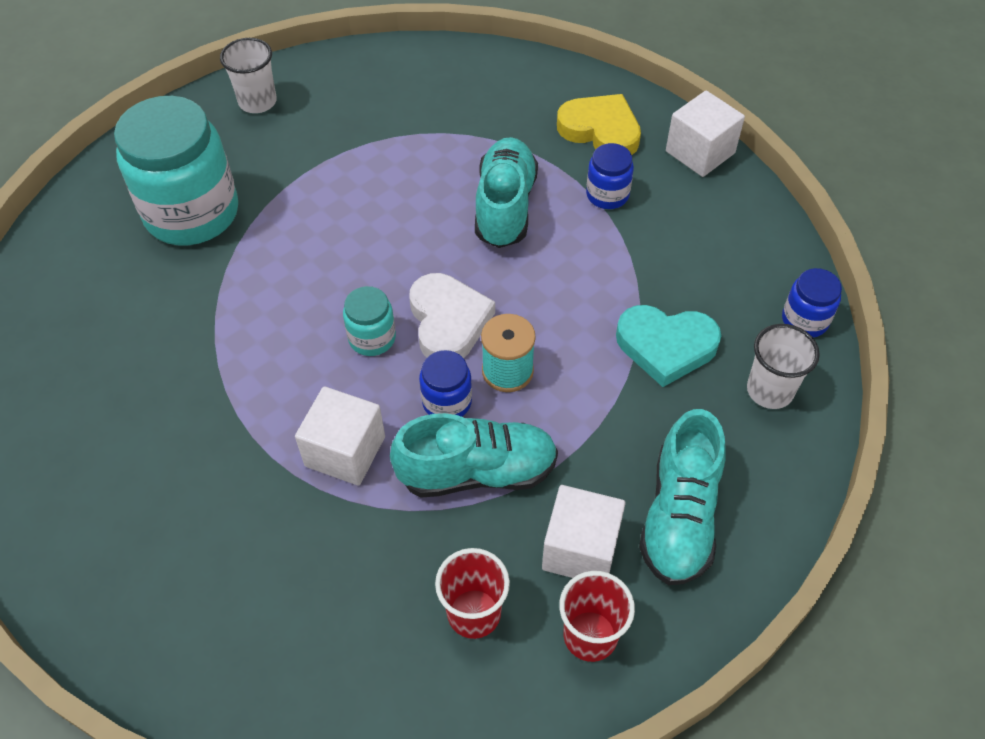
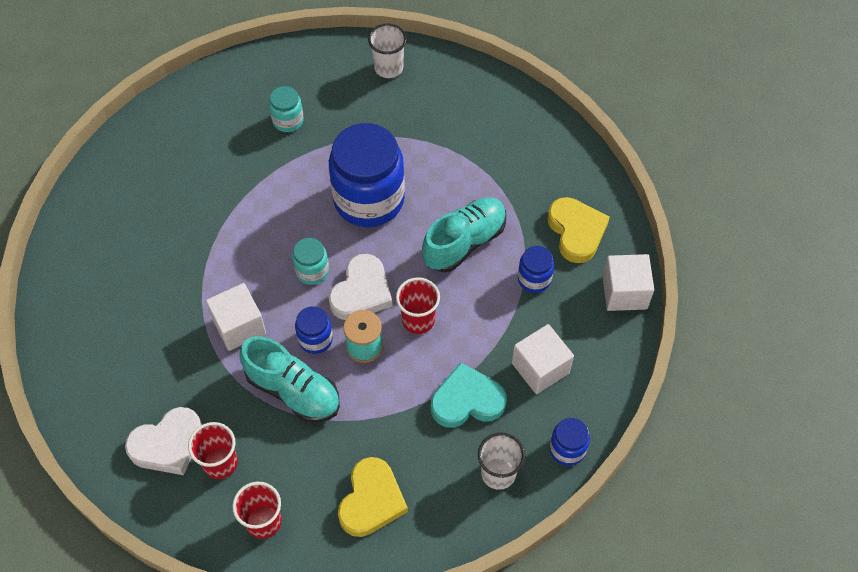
camera: 40 degrees right, 5 degrees up
turquoise jar [114,96,238,245] -> turquoise jar [269,86,304,132], size x0.46
white cube [542,485,626,578] -> white cube moved to [512,324,574,394]
turquoise heart [616,305,721,387] -> turquoise heart turned 120 degrees clockwise [431,362,507,428]
turquoise shoe [639,409,726,585] -> yellow heart [338,457,408,537]
none -> white heart [125,407,202,475]
none -> blue jar [329,123,405,227]
none -> red cup [396,277,440,334]

